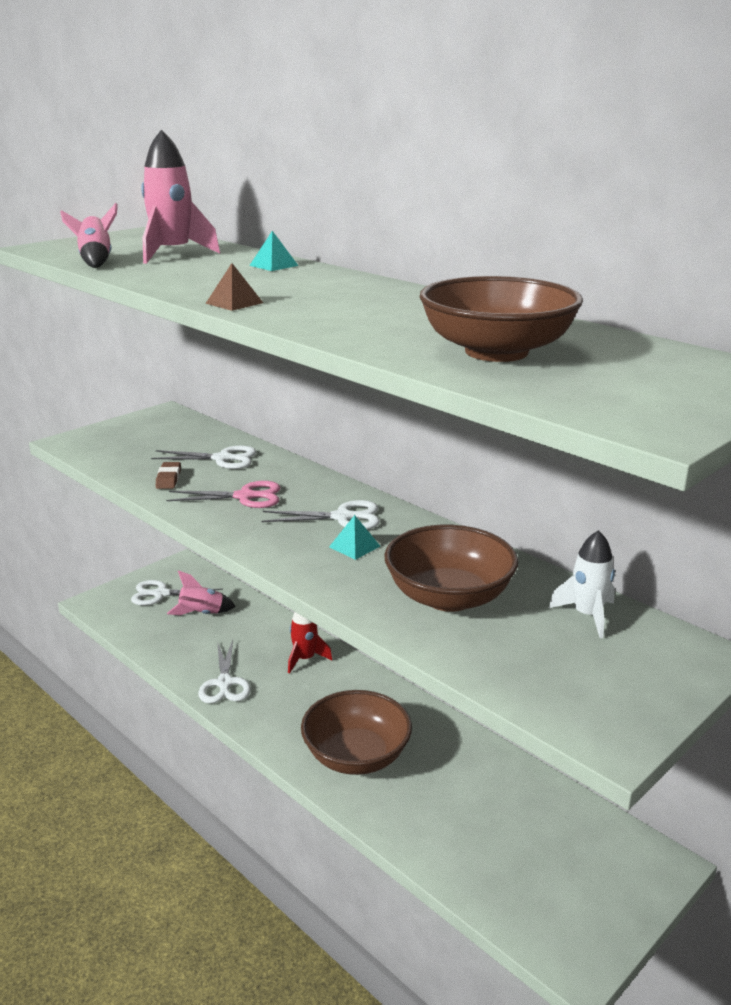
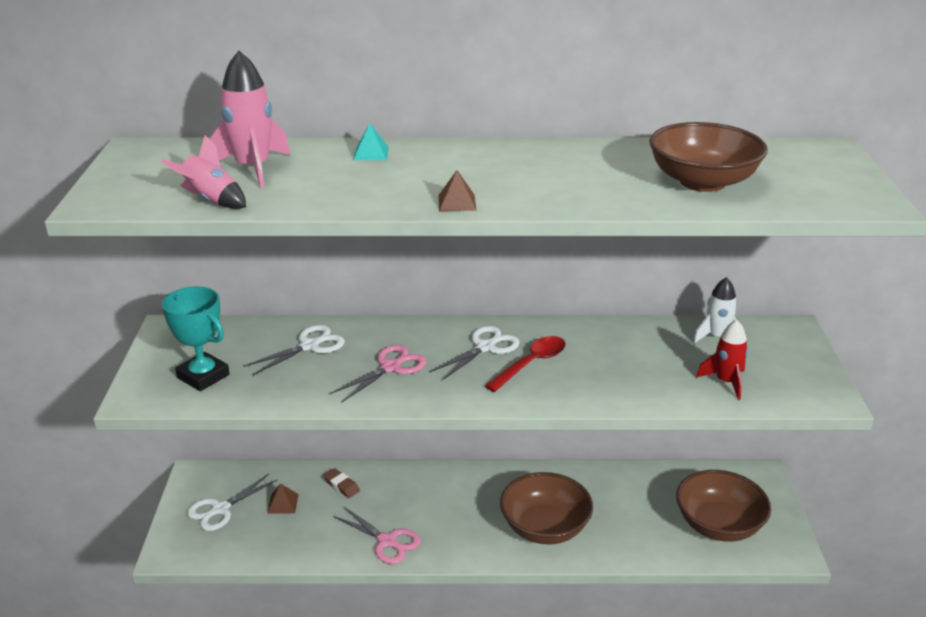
camera: 45 degrees left, 5 degrees up
brown eraser [156,462,181,489] -> brown eraser moved to [324,468,360,498]
pink rocket [167,570,236,615] -> brown pyramid [267,483,299,514]
white scissors [198,640,251,704] -> pink scissors [333,507,421,564]
red rocket [288,612,332,674] -> red rocket moved to [696,320,748,400]
turquoise pyramid [329,515,380,560] -> red spoon [485,336,566,392]
brown bowl [384,525,518,612] -> brown bowl moved to [676,470,771,542]
none -> turquoise trophy [162,286,230,391]

